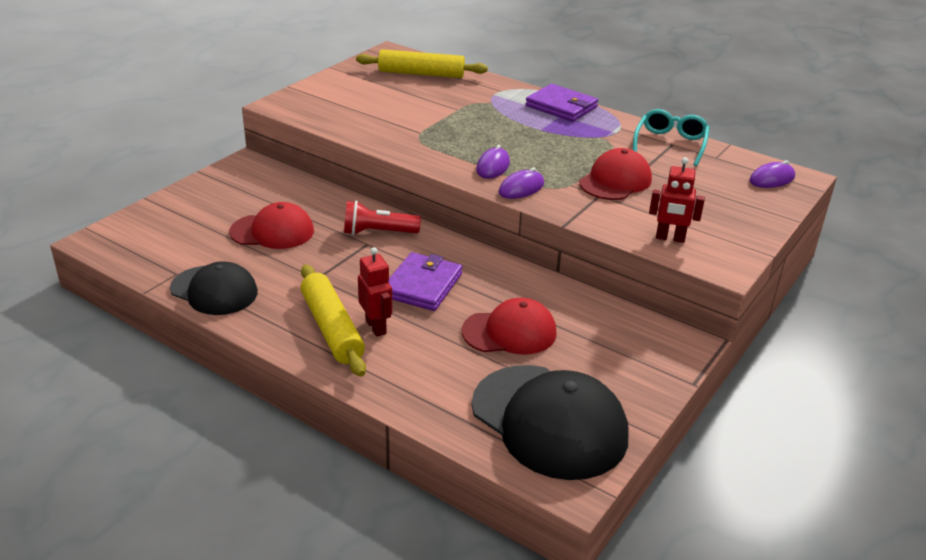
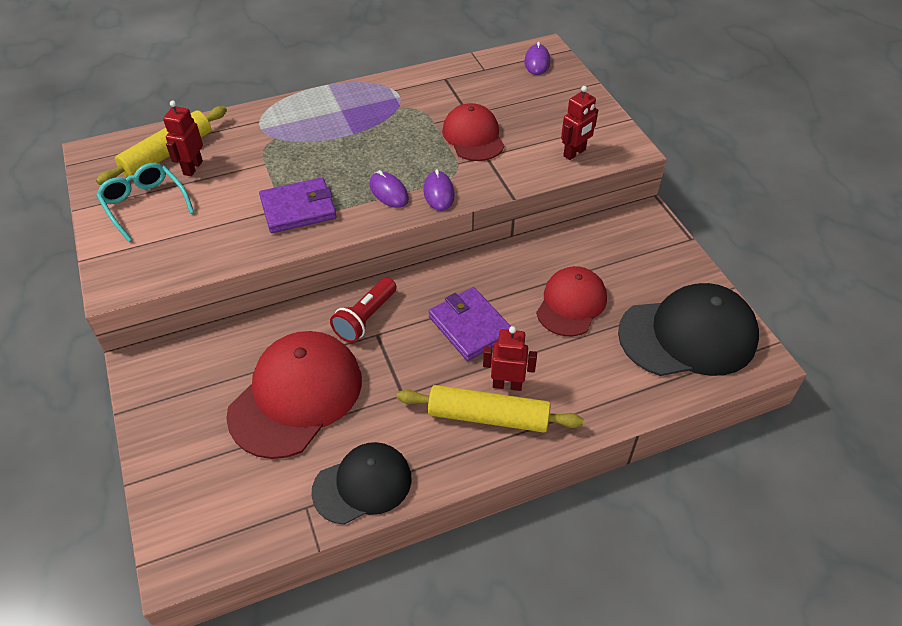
camera: 55 degrees left, 15 degrees up
red cap [229,202,314,249] -> red cap [226,331,362,459], size x1.58
purple wallet [526,84,598,122] -> purple wallet moved to [259,177,336,233]
turquoise glasses [633,109,709,166] -> turquoise glasses moved to [96,163,194,242]
none -> red robot [163,101,203,176]

